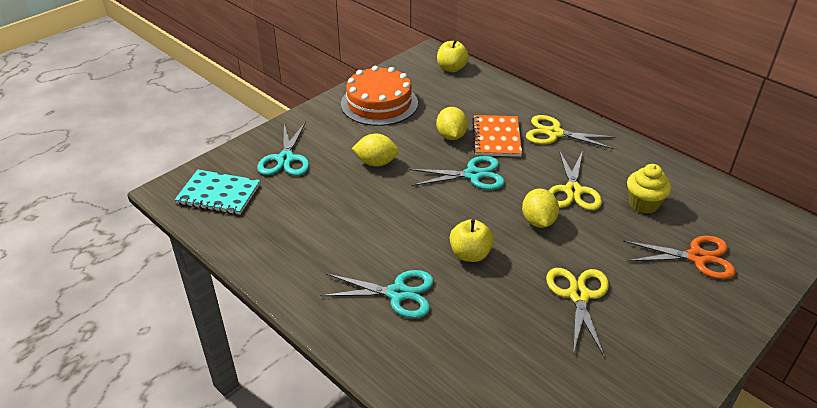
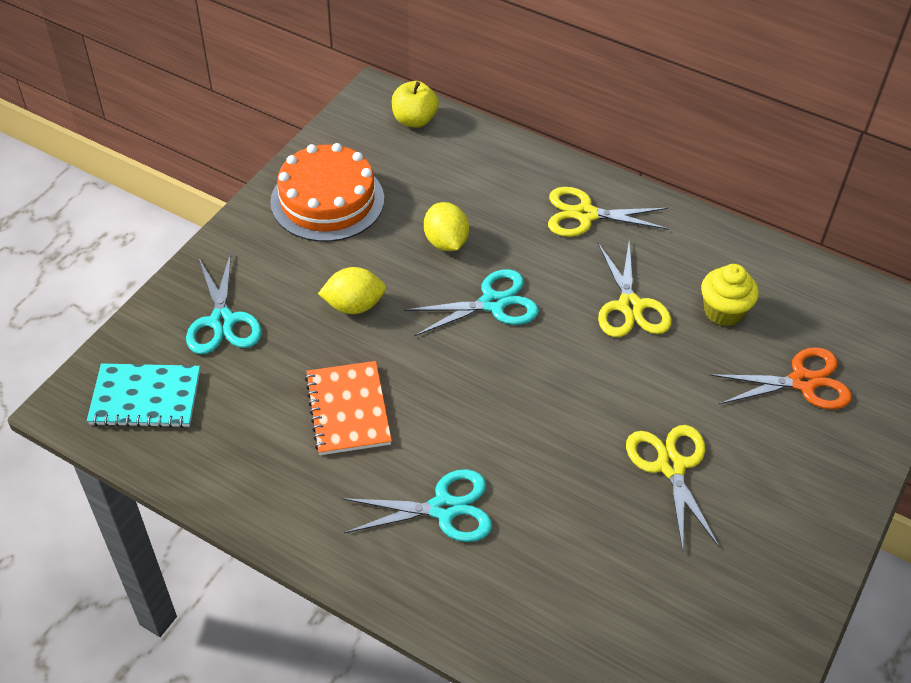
camera: 15 degrees left, 10 degrees up
yellow apple [450,219,494,262] -> none
orange notebook [472,115,522,157] -> orange notebook moved to [305,361,392,455]
yellow lemon [522,189,559,228] -> none

